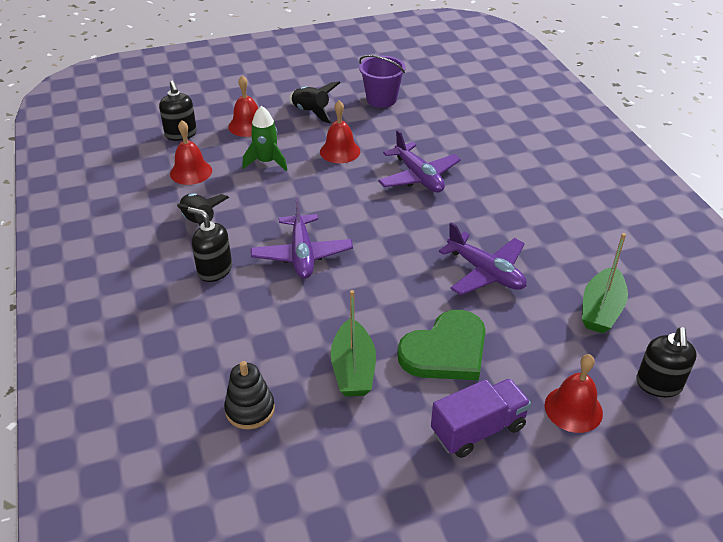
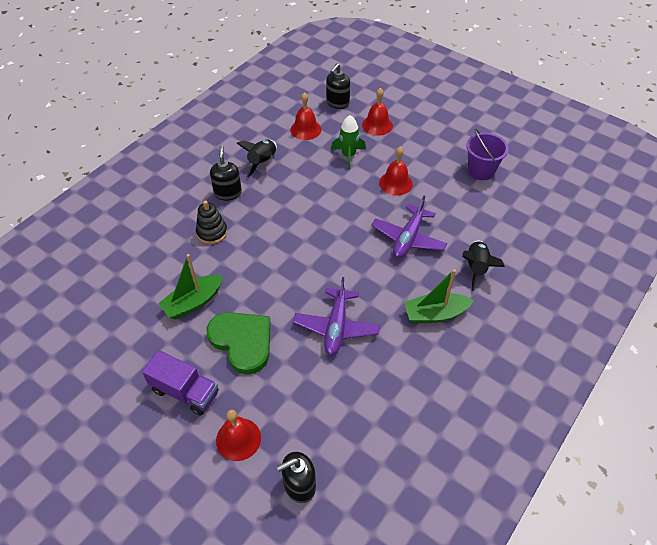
camera: 55 degrees right, 10 degrees up
black stacking toy [224,361,275,429] -> black stacking toy moved to [196,201,227,244]
purple plane [251,197,353,279] -> none
black rocket [289,82,340,123] -> black rocket moved to [462,240,505,291]
green heart [397,310,486,380] -> green heart turned 150 degrees counterclockwise [207,312,270,374]
green boat [582,233,628,333] -> green boat moved to [404,269,474,324]

